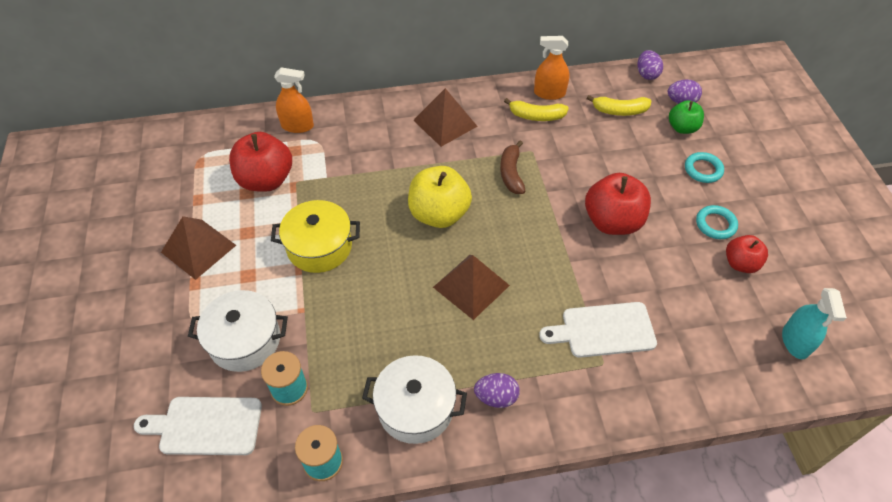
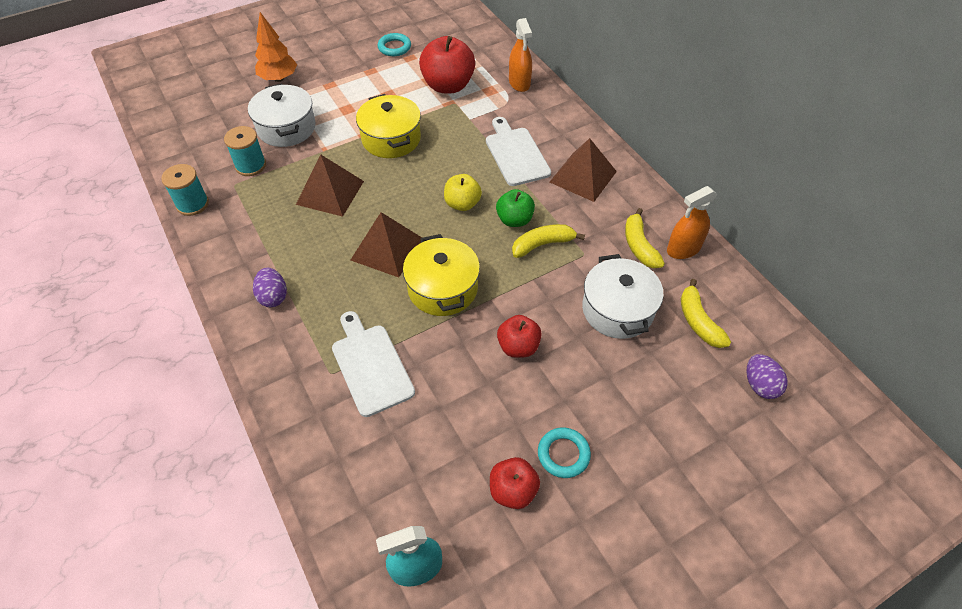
camera: 70 degrees right, 0 degrees up
white cutting board [134,397,262,455] -> white cutting board moved to [486,117,551,186]
brown pyramid [161,216,236,280] -> brown pyramid moved to [296,154,364,217]
white pot [362,355,467,444] -> white pot moved to [582,254,664,339]
yellow apple [408,166,472,228] -> yellow apple [444,174,482,211], size x0.59
brown banana [500,141,525,194] -> yellow banana [512,224,585,258]
orange spray bottle [534,36,570,100] -> orange spray bottle turned 105 degrees counterclockwise [667,186,717,259]
red apple [585,173,651,235] -> red apple [497,315,542,358], size x0.59
purple egg [637,50,663,80] -> none
green apple [669,100,704,134] -> green apple moved to [496,189,535,227]
turquoise ring [685,152,724,183] -> turquoise ring moved to [377,33,411,56]
none -> orange tree [255,12,297,82]
none -> yellow pot [403,234,480,316]

